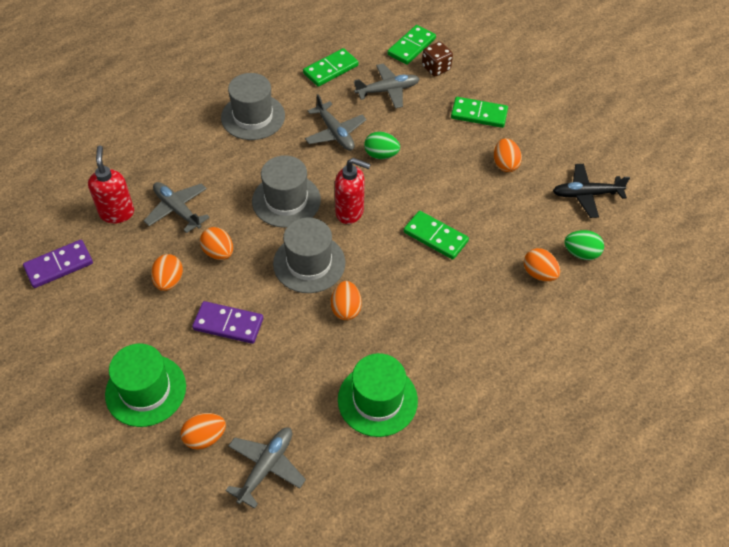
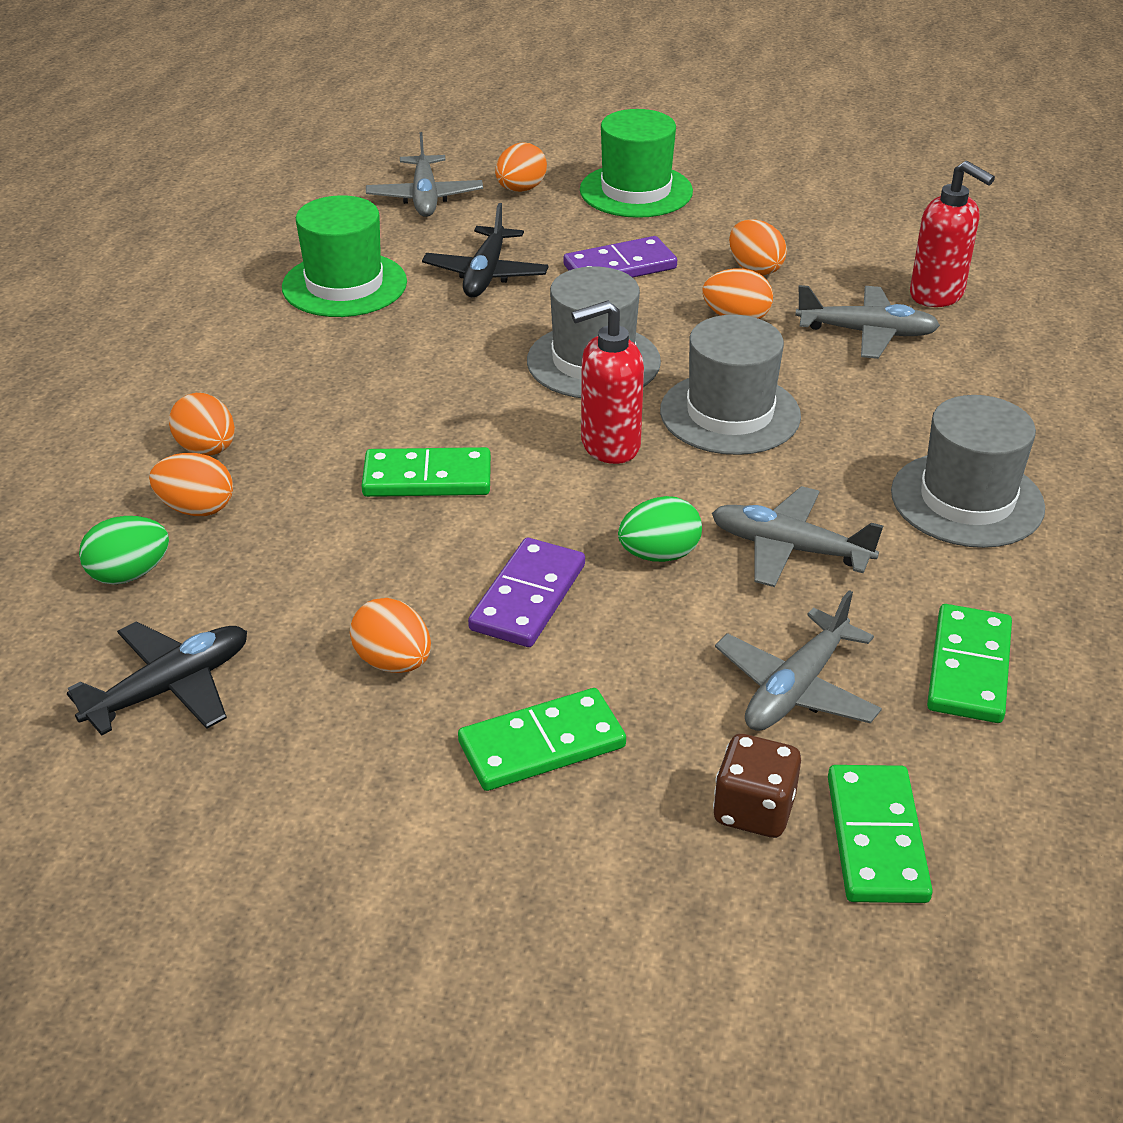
camera: 145 degrees right, 15 degrees down
purple domino [23,240,93,288] -> purple domino moved to [468,538,585,647]
orange egg [331,281,362,320] -> orange egg moved to [169,393,235,455]
none -> black plane [422,203,549,297]

